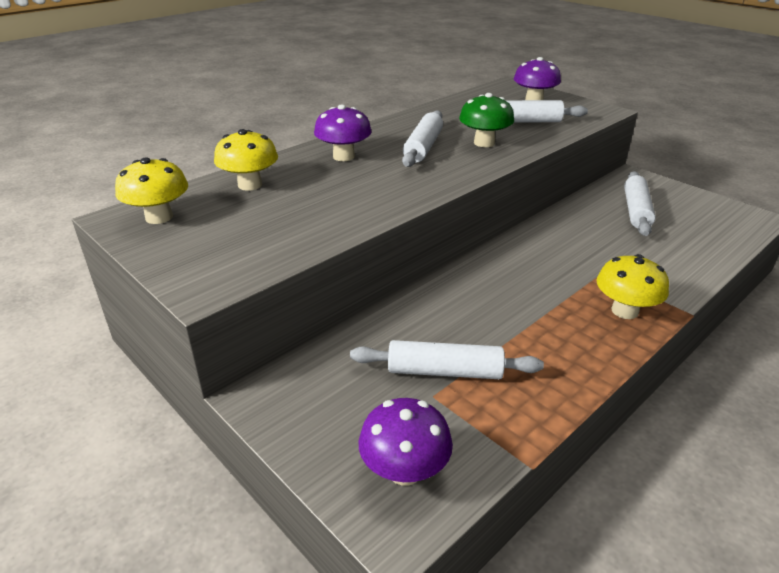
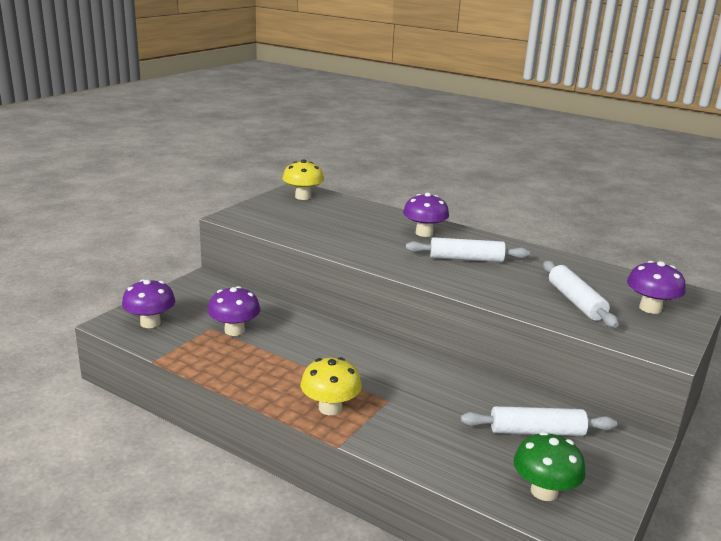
camera: 75 degrees right, 10 degrees down
yellow mushroom [214,129,278,191] -> none
white rolling pin [350,340,544,379] -> purple mushroom [208,286,260,336]
green mushroom [459,93,514,147] -> green mushroom moved to [514,432,586,501]

